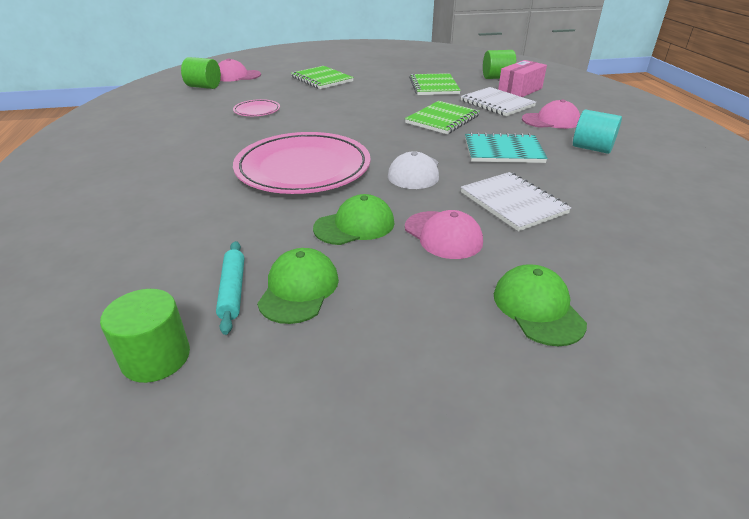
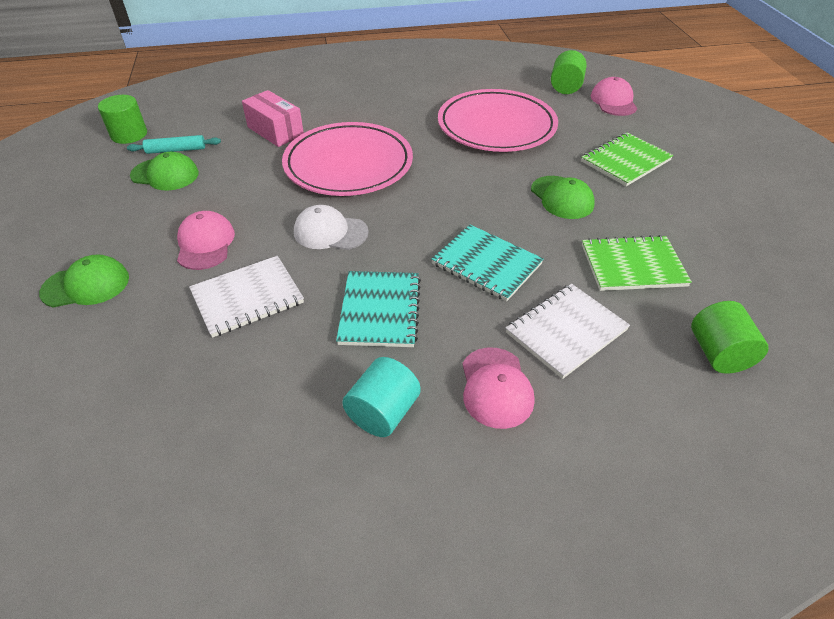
camera: 90 degrees right, 10 degrees up
pink plate [233,99,280,116] -> pink plate [438,89,558,152], size x2.30
green cap [313,194,394,245] -> green cap moved to [531,176,595,219]
green notebook [405,101,480,134] -> turquoise notebook [432,225,544,301]
pink cap [405,210,483,259] -> pink cap turned 120 degrees clockwise [177,211,235,270]
pink box [498,60,547,97] -> pink box moved to [242,90,304,147]

